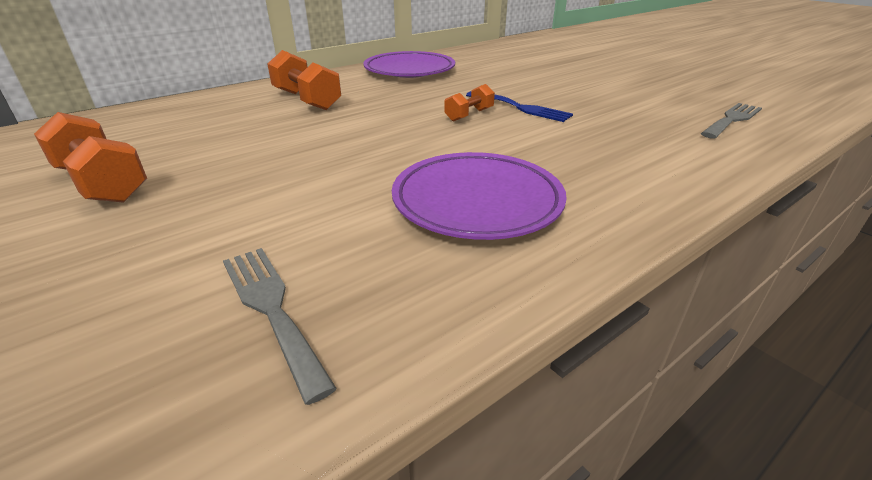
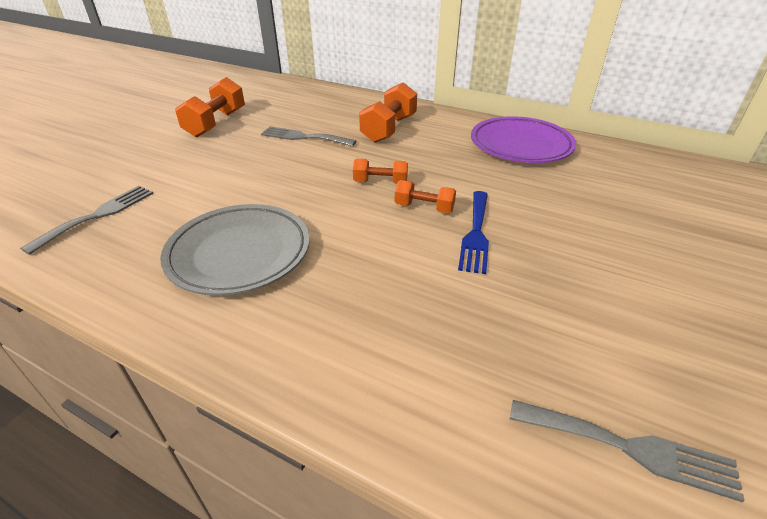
camera: 65 degrees right, 5 degrees up
purple plate [392,152,567,240] -> grey plate [160,204,310,296]
none -> grey fork [261,126,356,146]
none -> orange dumbbell [353,159,408,184]

